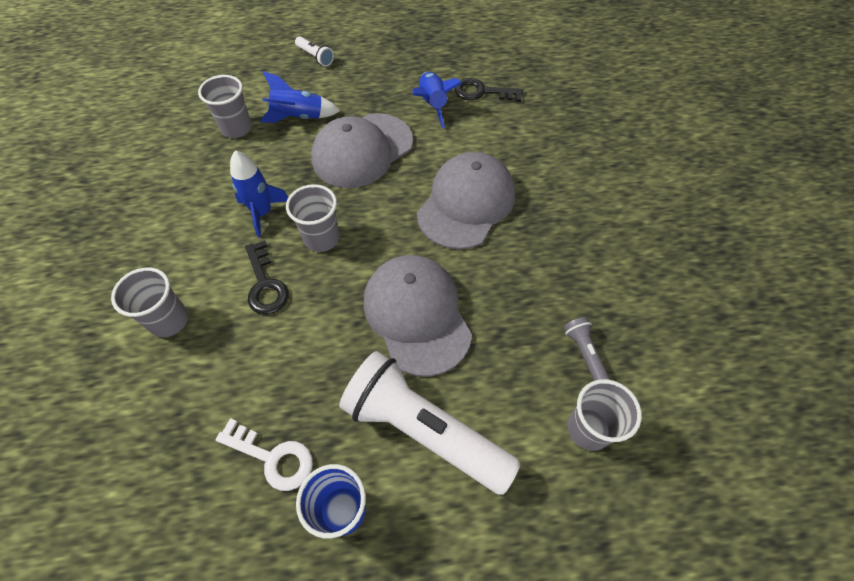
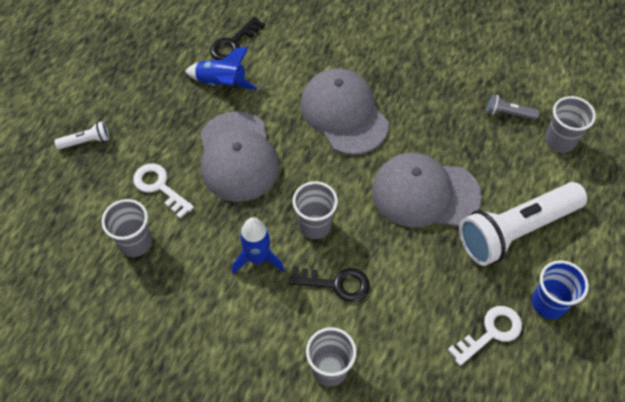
camera: 60 degrees left, 0 degrees up
blue rocket [260,71,340,123] -> white key [133,163,194,219]

